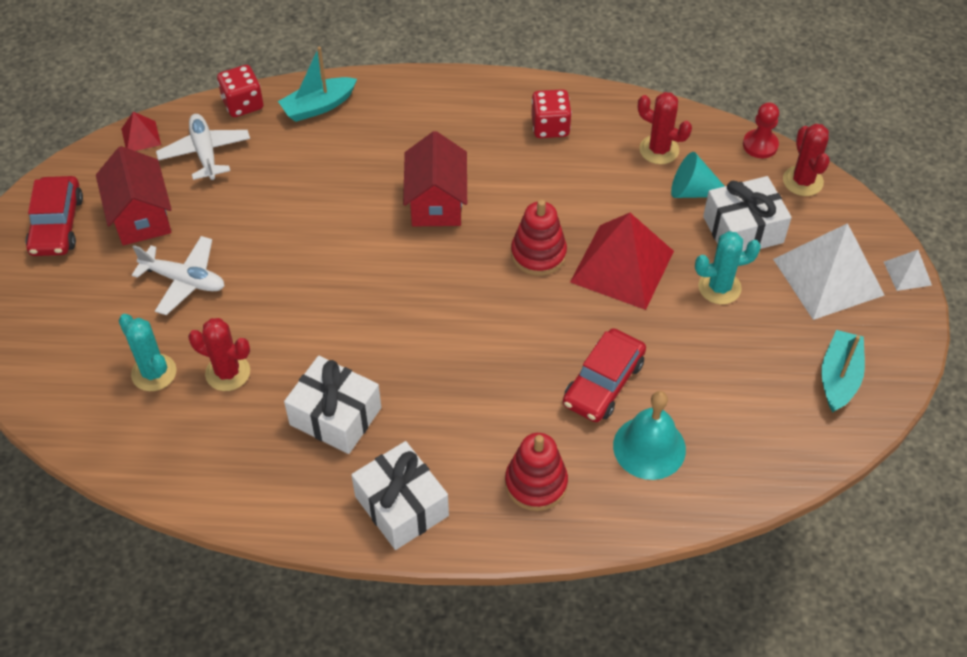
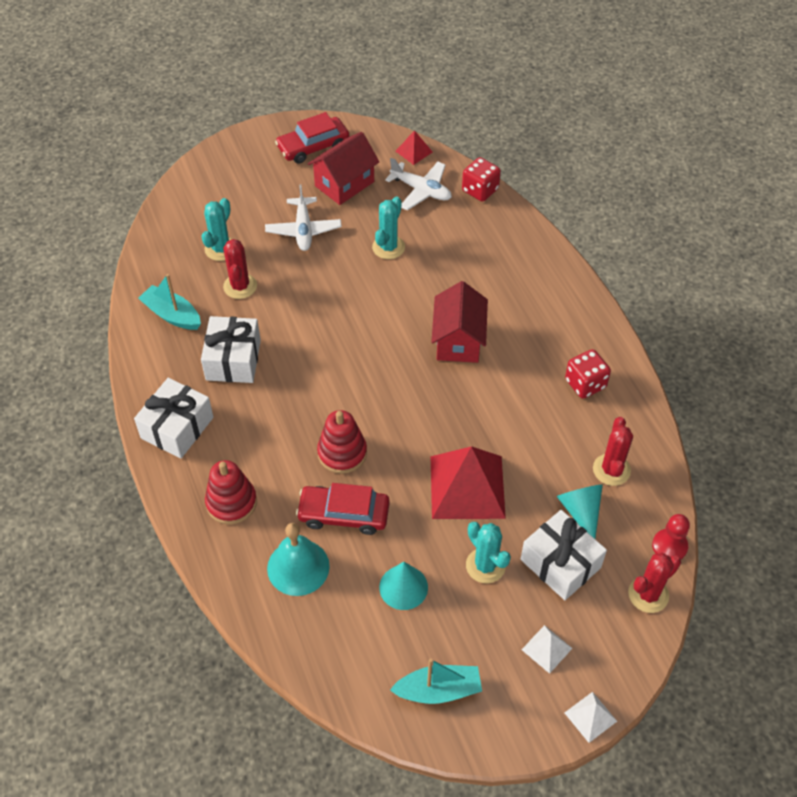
camera: 65 degrees right, 0 degrees up
white plane [156,114,250,180] -> white plane turned 75 degrees clockwise [385,158,452,211]
turquoise boat [278,47,357,122] -> turquoise boat moved to [138,274,201,330]
red house [403,131,467,226] -> red house turned 60 degrees counterclockwise [431,281,488,363]
red stacking toy [511,199,567,276] -> red stacking toy moved to [317,410,367,474]
white pyramid [773,223,885,320] -> white pyramid [522,625,573,674], size x0.46
none -> turquoise cactus [372,196,405,259]
none -> turquoise cone [379,562,428,610]

